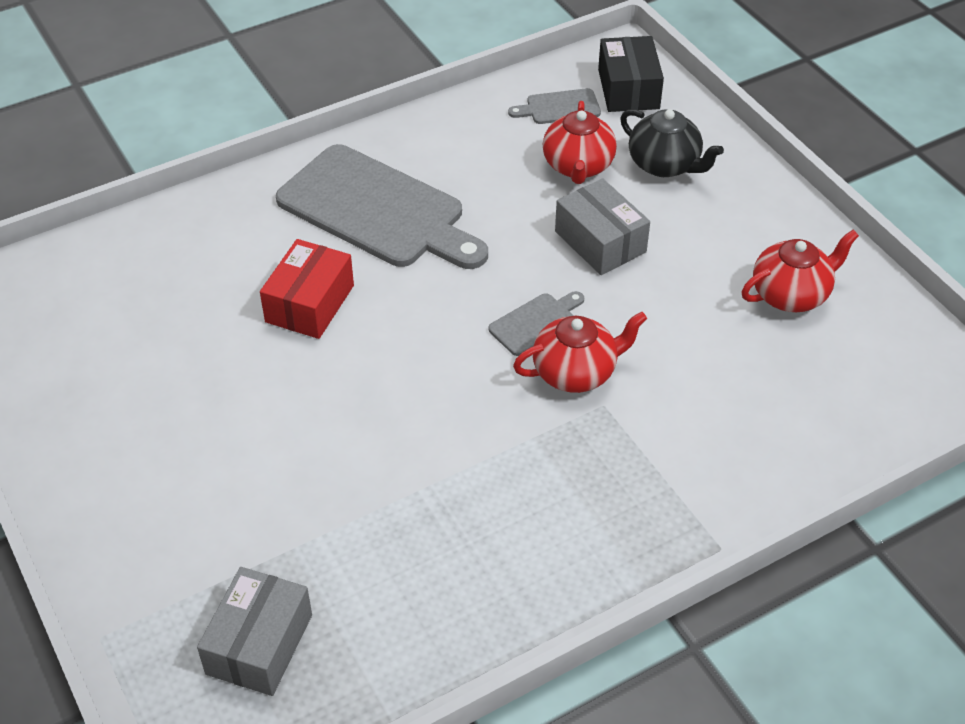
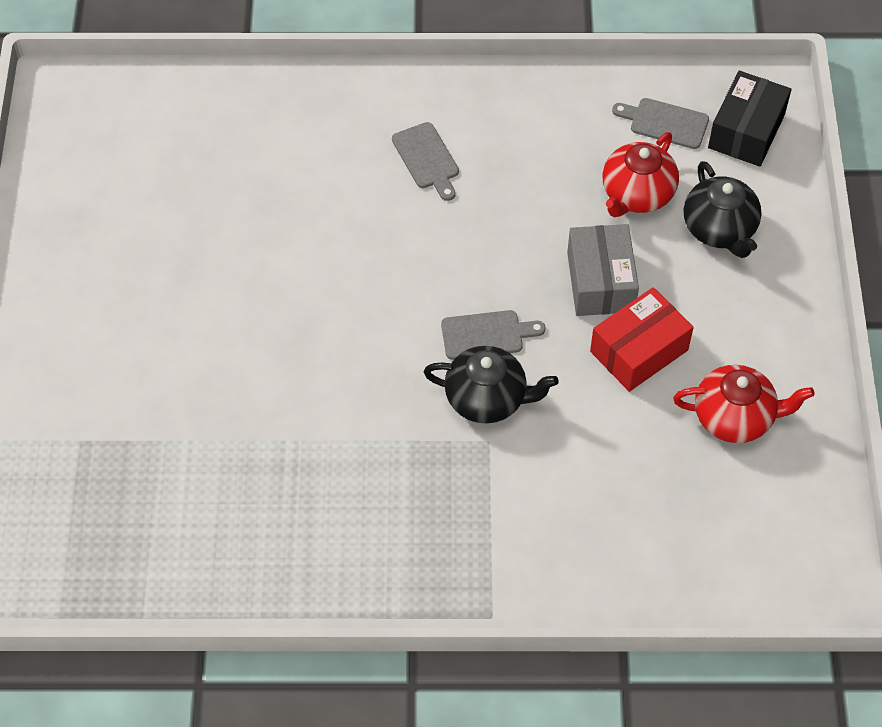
camera: 30 degrees right, 10 degrees up
grey box [197,567,312,696] -> none
red box [260,239,354,339] -> red box moved to [590,287,694,392]
grey cutting board [276,144,488,269] -> grey cutting board [392,122,459,201], size x0.43
red teapot [513,312,647,393] -> black teapot [424,346,559,423]

